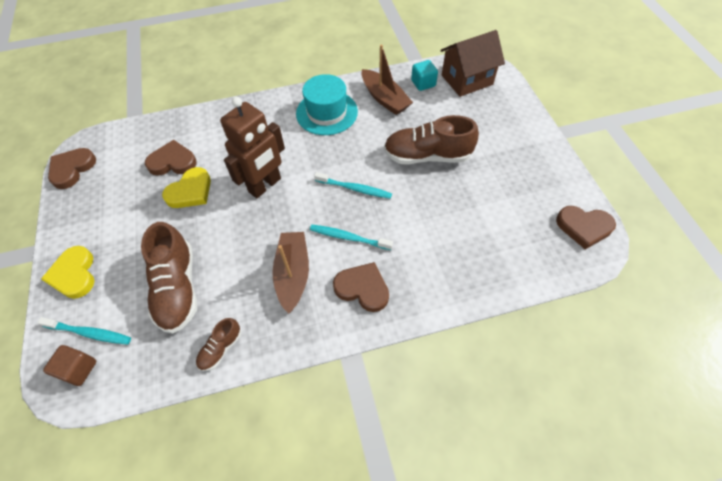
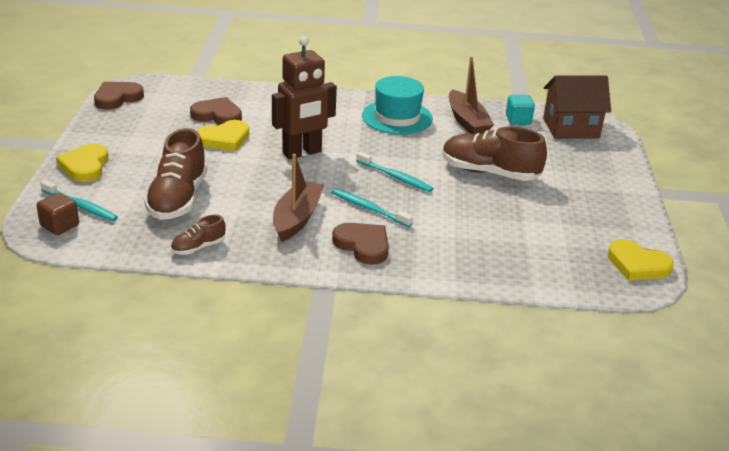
camera: 15 degrees right, 25 degrees down
brown heart [556,206,616,249] -> yellow heart [607,239,674,281]

